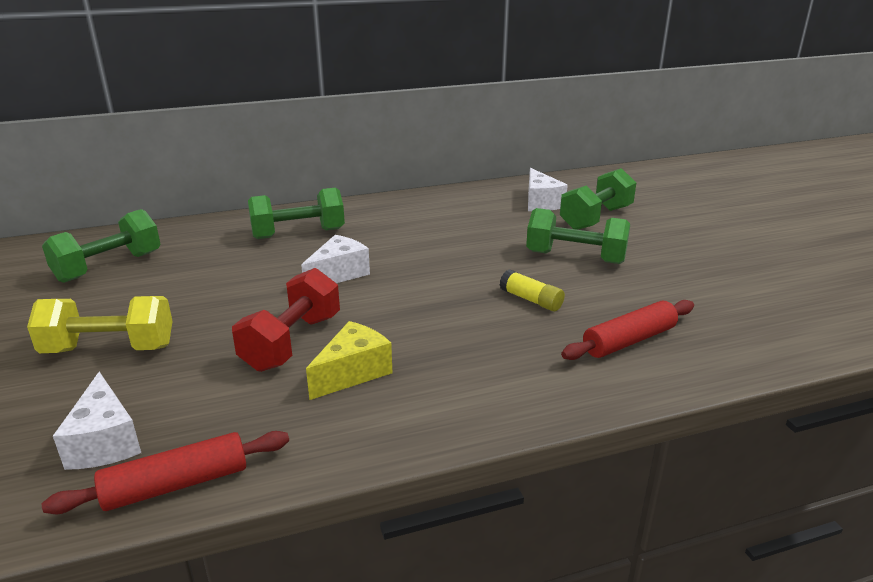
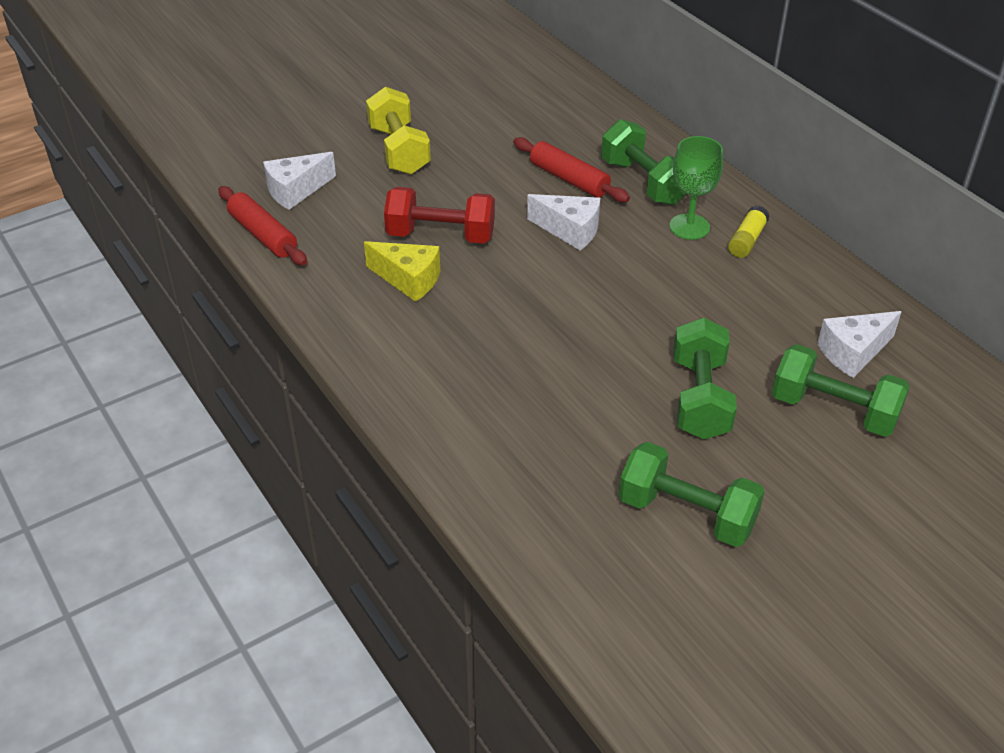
camera: 75 degrees right, 15 degrees up
green dumbbell [42,209,161,283] -> green dumbbell moved to [619,442,765,547]
yellow glue stick [500,269,565,311] -> yellow glue stick moved to [728,205,770,258]
red rolling pin [561,300,694,360] -> red rolling pin moved to [513,137,630,202]
none -> green goblet [670,136,723,240]

